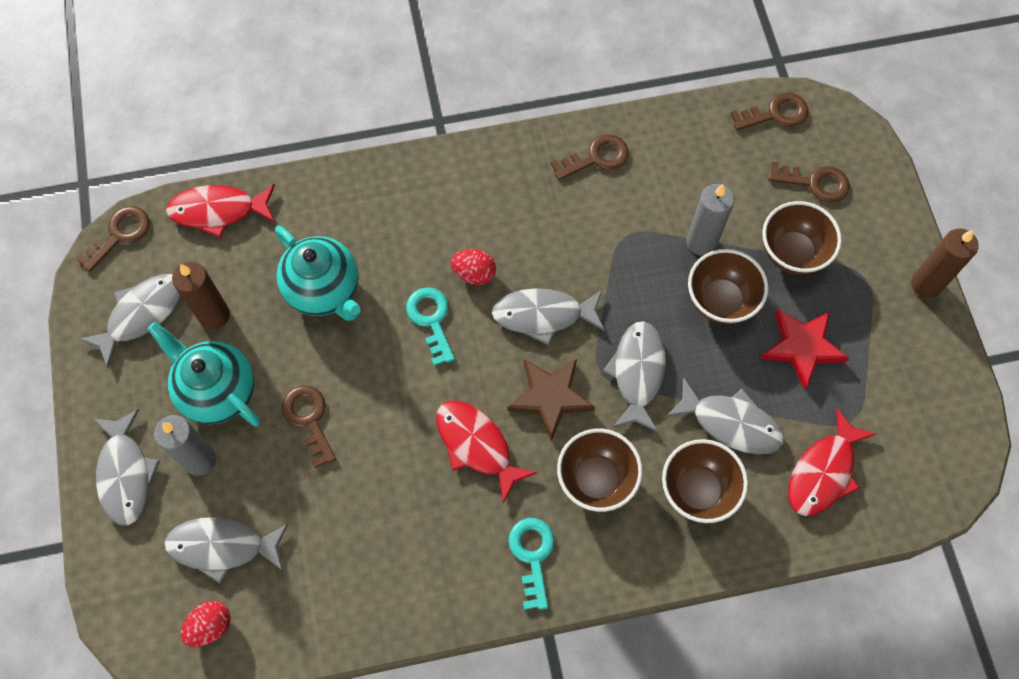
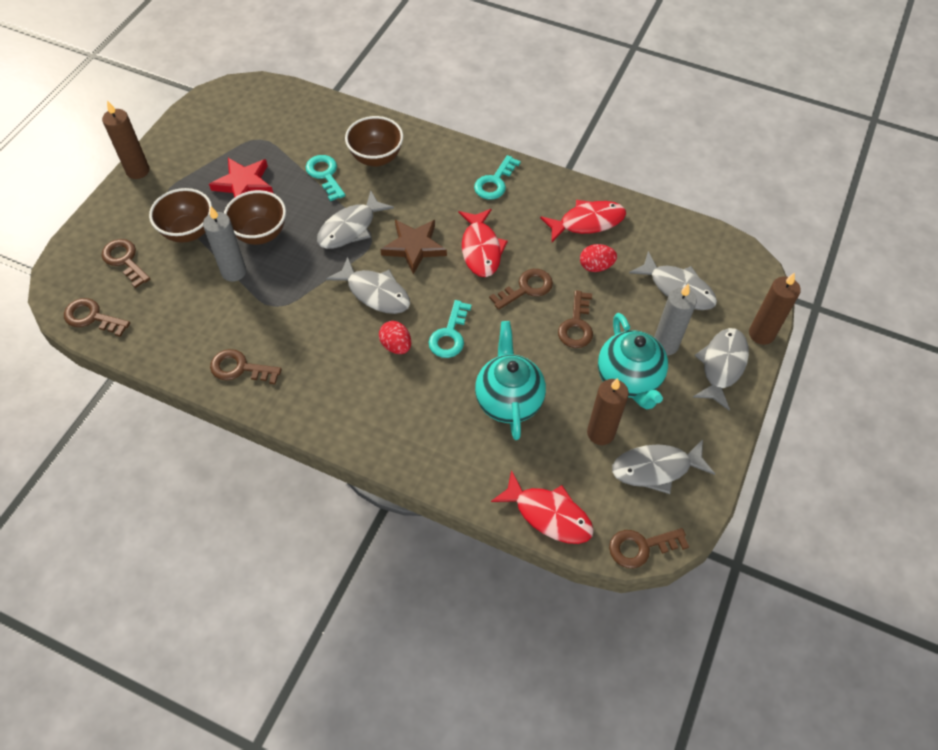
camera: 145 degrees left, 10 degrees down
red egg [181,601,231,647] -> red egg moved to [580,244,617,272]
brown bowl [557,429,642,512] -> none
grey fish [666,377,784,455] -> turquoise key [306,155,345,201]
red fish [788,408,876,516] -> red fish moved to [540,200,626,242]
none -> brown key [489,269,553,310]
none -> brown candle [749,272,801,345]

